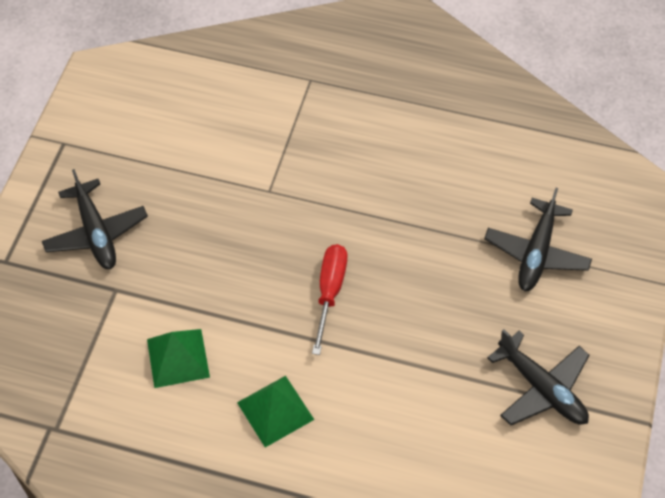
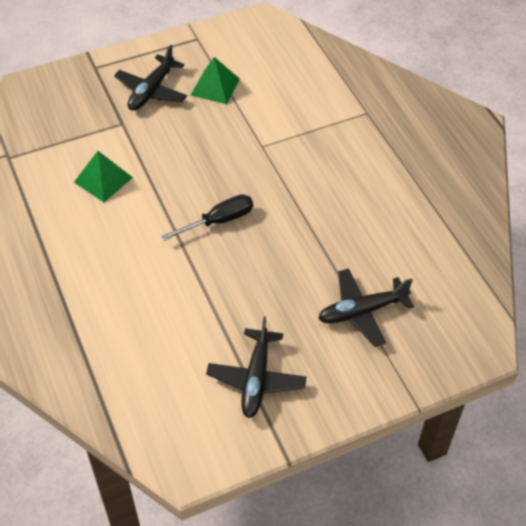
camera: 50 degrees right, 5 degrees down
green pyramid [237,376,314,447] -> green pyramid moved to [191,57,240,104]
red screwdriver [312,244,347,355] -> black screwdriver [161,194,253,241]

